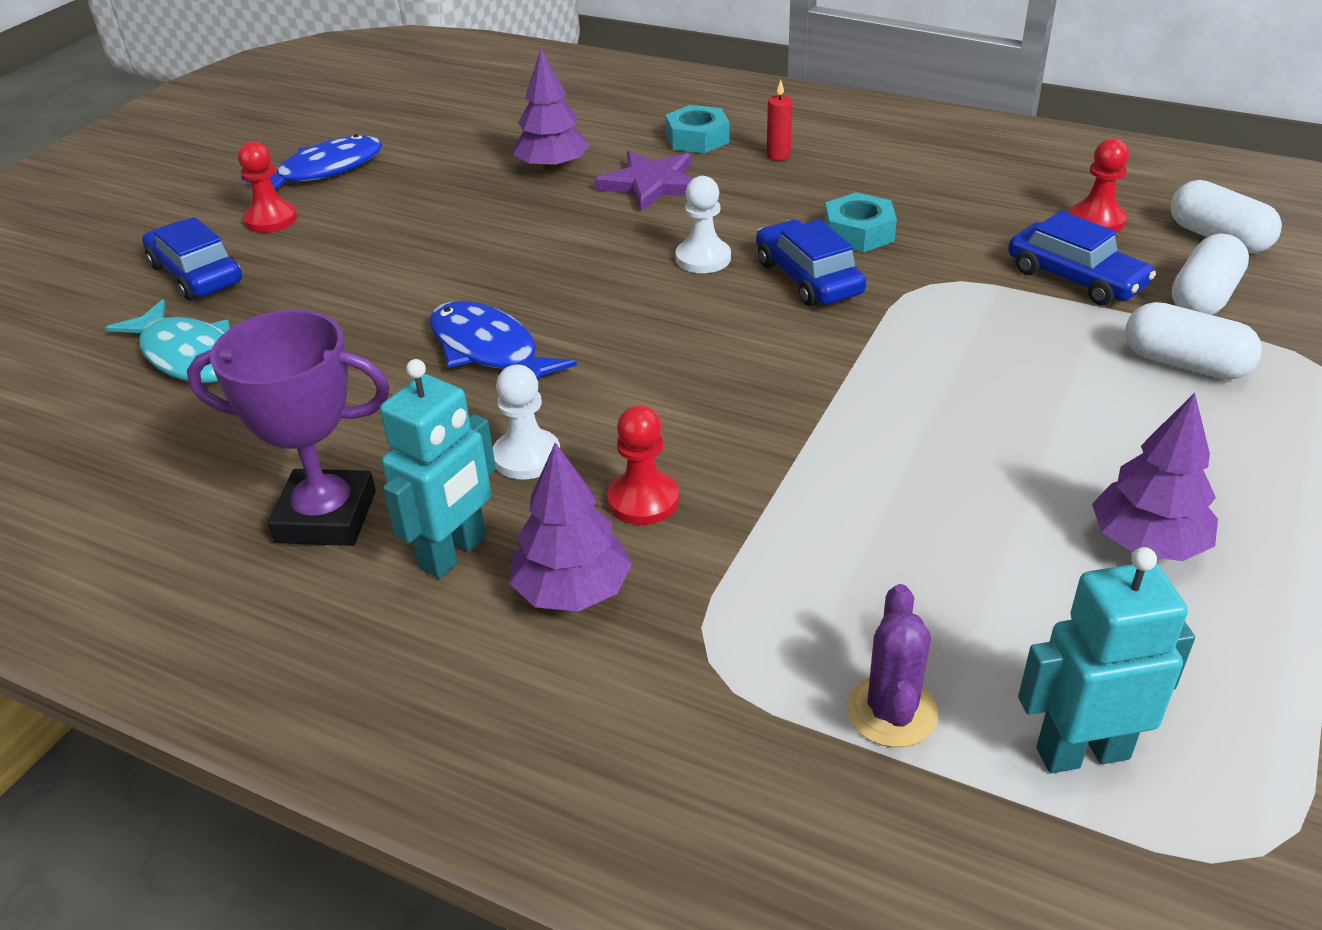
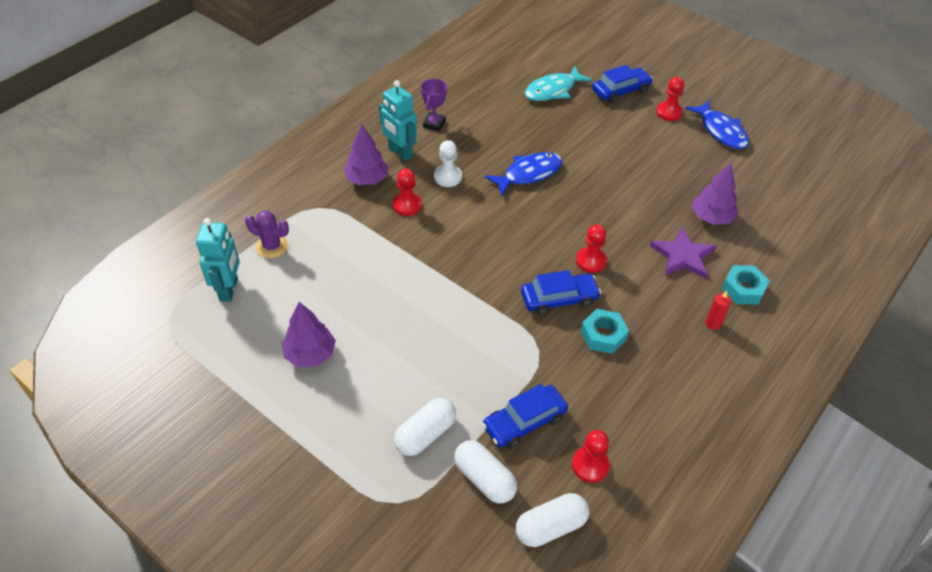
camera: 100 degrees right, 10 degrees up
purple trophy [187,310,390,546] -> purple trophy [421,79,447,131], size x0.59
white pawn [675,176,731,273] -> red pawn [576,224,607,273]

